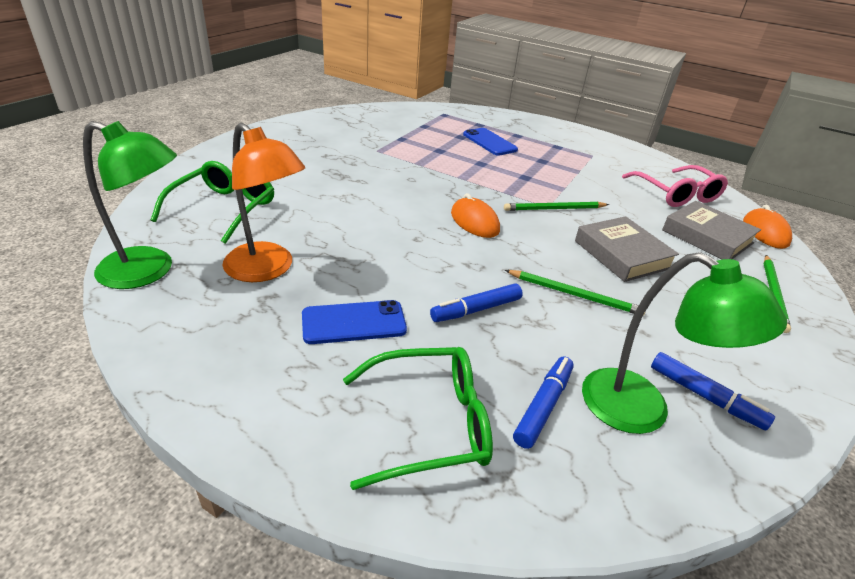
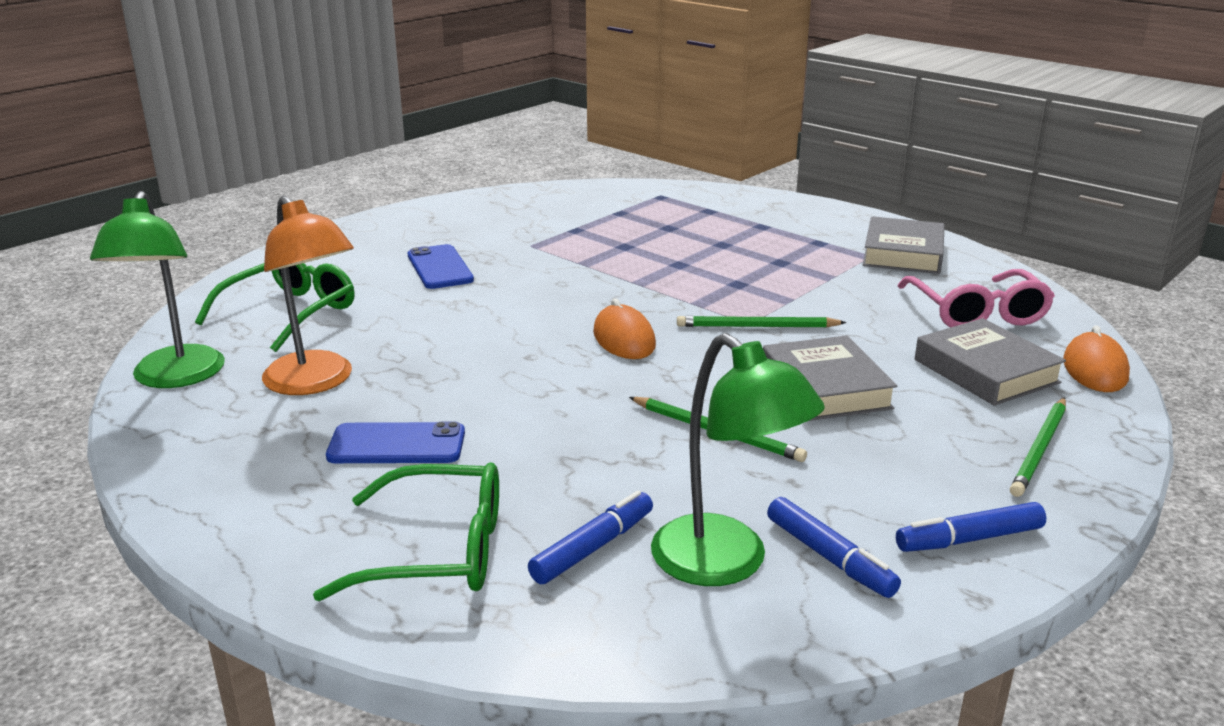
camera: 15 degrees right, 10 degrees down
green lamp [83,121,177,289] -> green lamp turned 60 degrees clockwise [90,191,225,388]
blue marker [430,283,523,322] -> blue marker moved to [896,502,1046,552]
blue phone [463,128,518,156] -> blue phone moved to [408,244,474,289]
none -> grey book [863,216,945,274]

